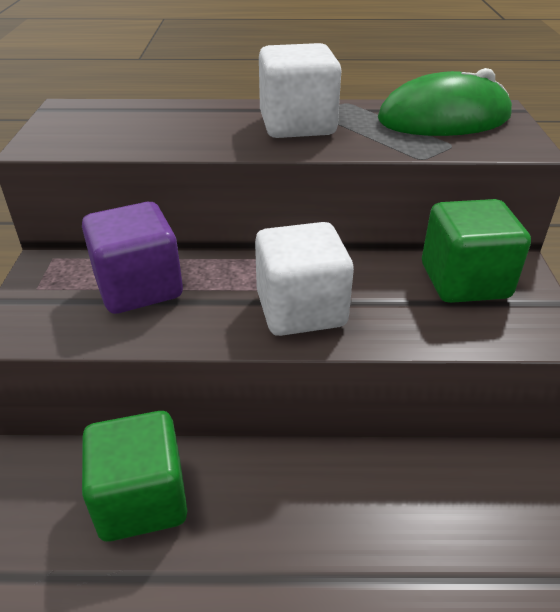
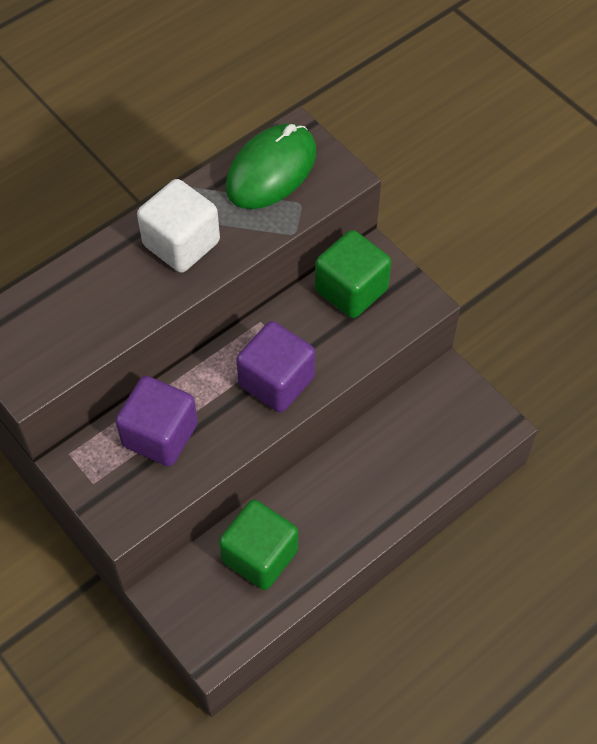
camera: 40 degrees left, 20 degrees up
white cube [255,222,354,336] -> purple cube [236,321,315,412]

